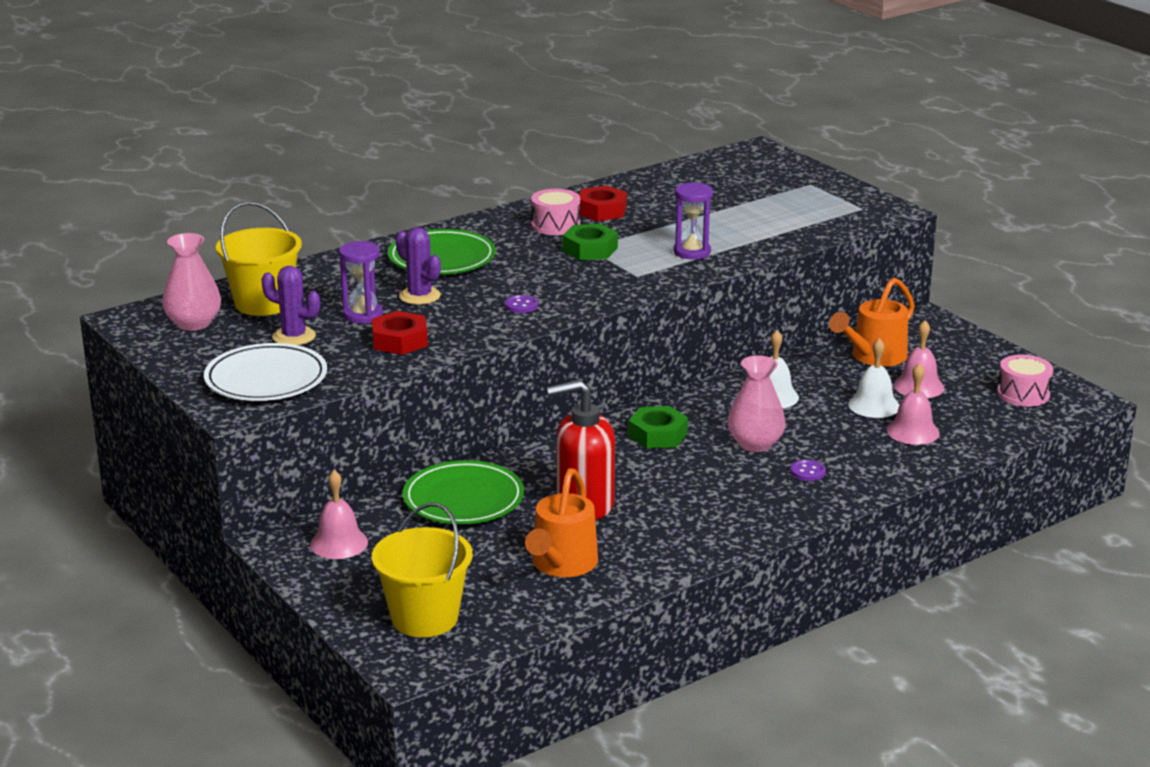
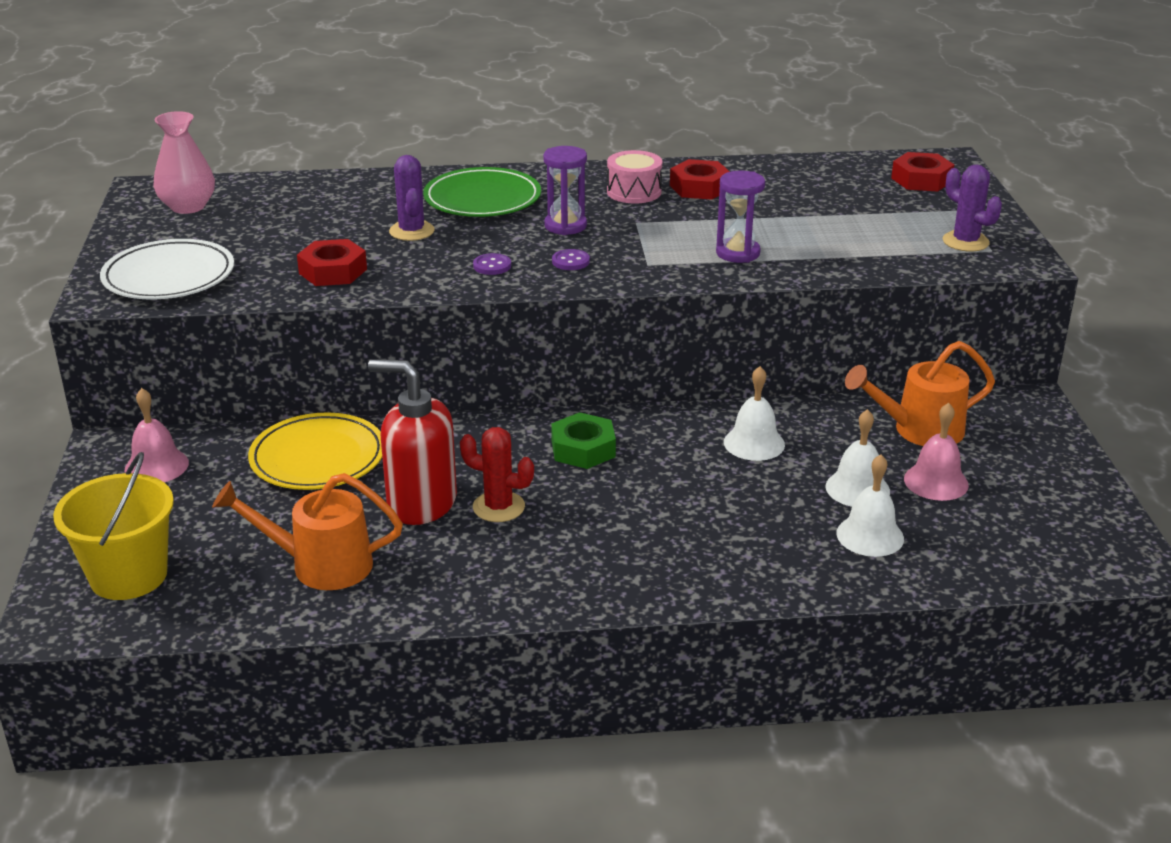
camera: 30 degrees right, 5 degrees up
yellow bucket [216,202,302,316] -> none
purple cactus [261,266,320,345] -> purple cactus moved to [943,165,1002,251]
purple hourglass [339,241,383,323] -> purple hourglass moved to [543,146,587,235]
green plate [403,460,524,524] -> yellow plate [248,412,382,490]
orange watering can [525,468,598,577] -> orange watering can turned 45 degrees clockwise [212,473,403,590]
green nut [562,224,618,260] -> none
pink vase [727,355,786,452] -> none
purple button [790,460,826,481] -> purple button moved to [552,249,590,270]
pink bell [887,363,940,445] -> white bell [836,454,904,557]
pink drum [997,355,1053,407] -> none
none -> red cactus [460,427,534,522]
none -> red nut [891,152,955,191]

